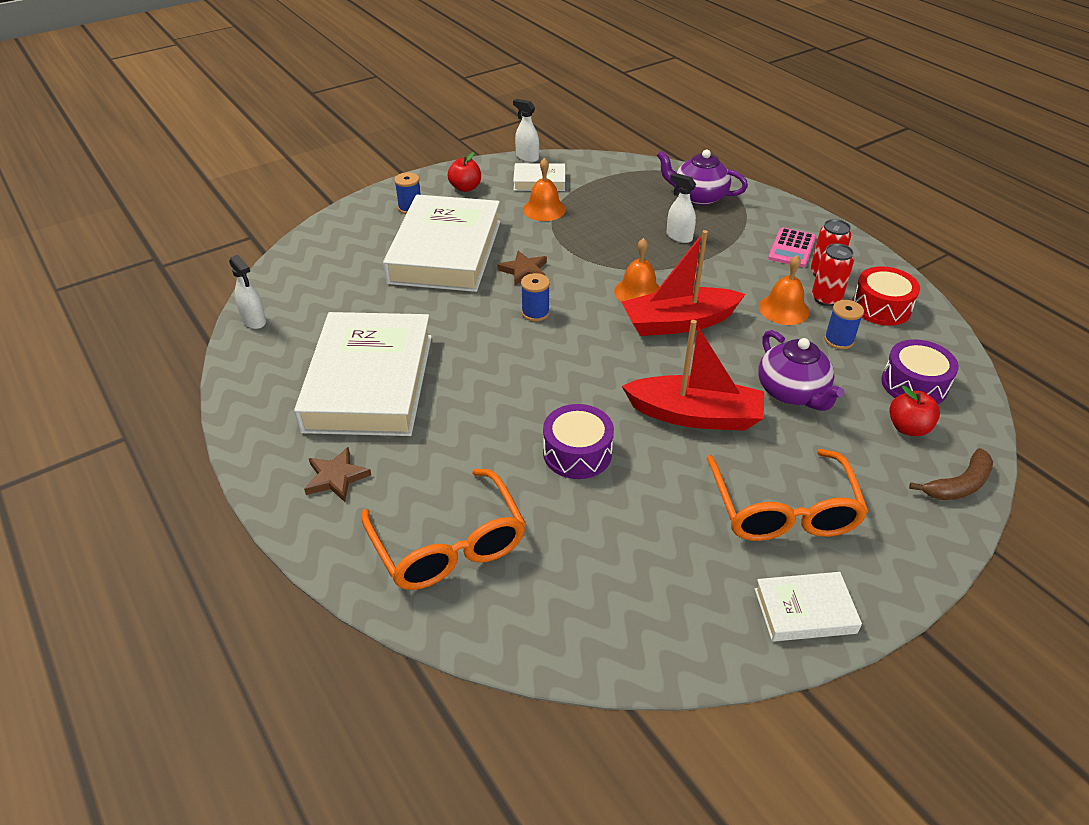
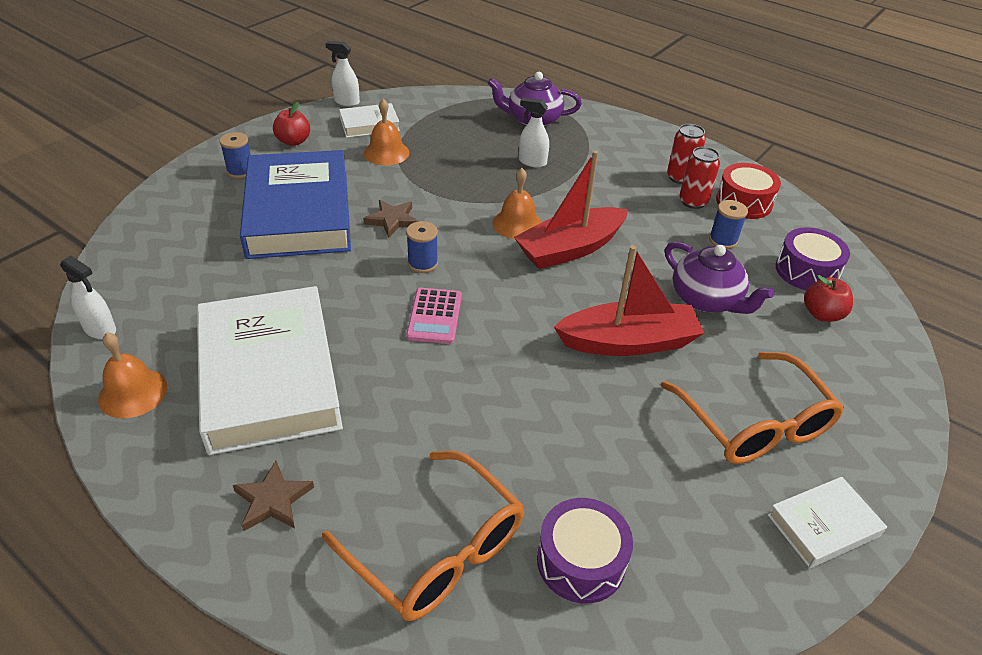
camera: 20 degrees left, 0 degrees up
white book [383,195,501,292] -> blue book [240,150,351,259]
purple drum [543,404,614,479] -> purple drum moved to [537,498,633,603]
orange bell [759,255,809,325] -> orange bell moved to [98,333,167,418]
pink calculator [768,227,816,267] -> pink calculator moved to [406,288,462,344]
brown banana [909,448,993,500] -> none

